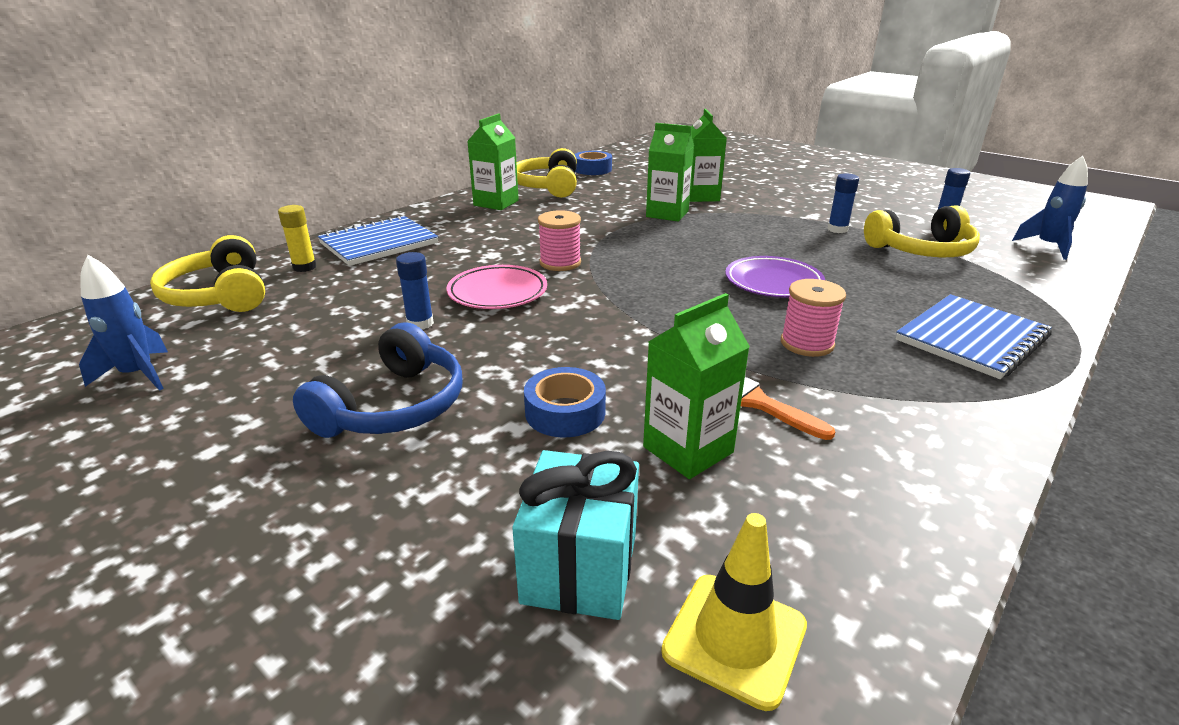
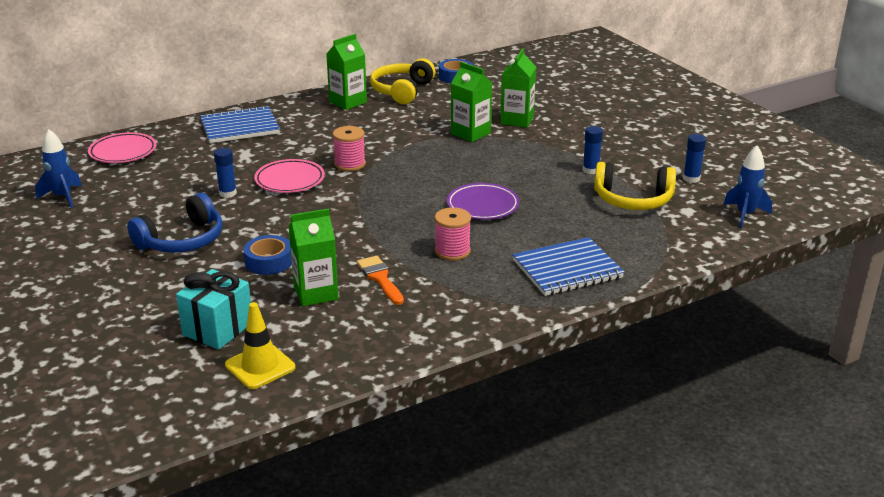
camera: 20 degrees right, 0 degrees up
yellow headphones [150,235,265,312] -> pink plate [88,132,156,163]
yellow glue stick [278,205,317,272] -> none

